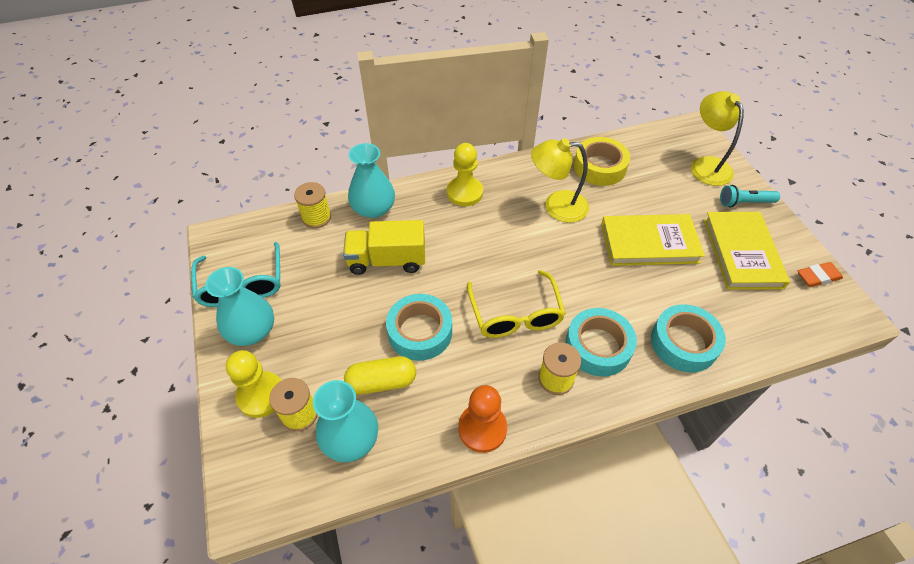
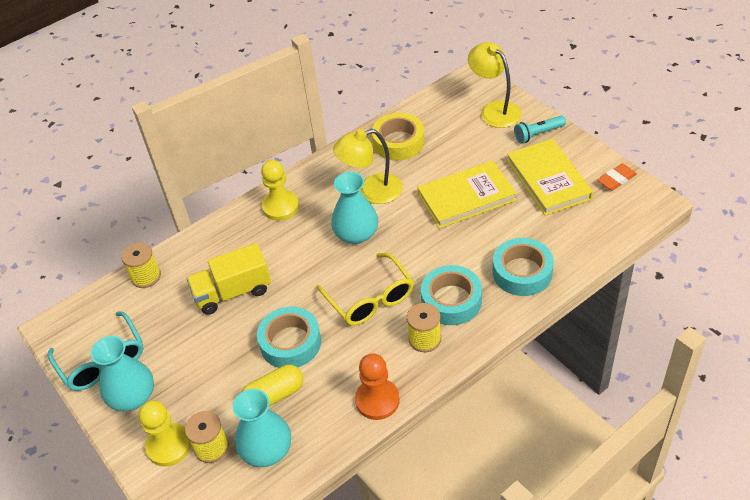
camera: 15 degrees left, 5 degrees down
turquoise vase [348,143,395,218] -> turquoise vase moved to [331,172,378,244]

